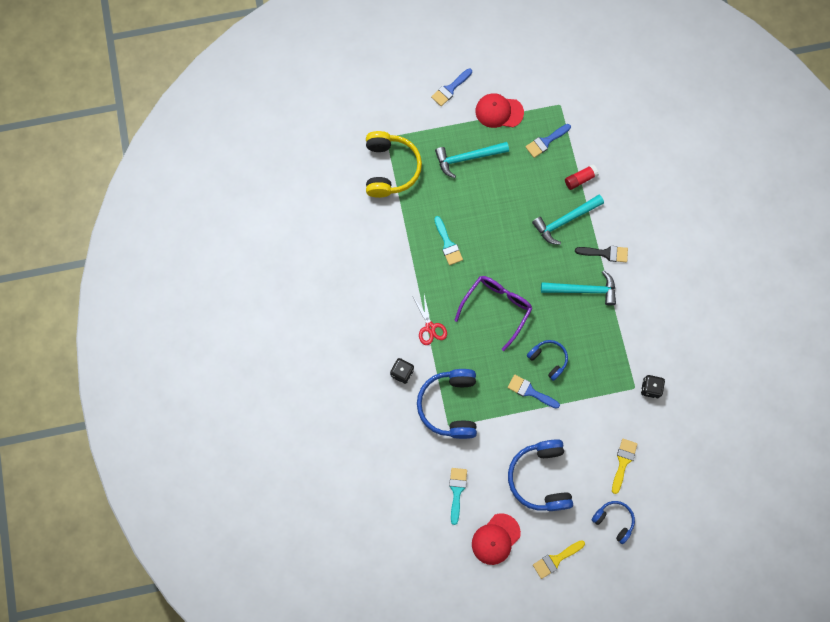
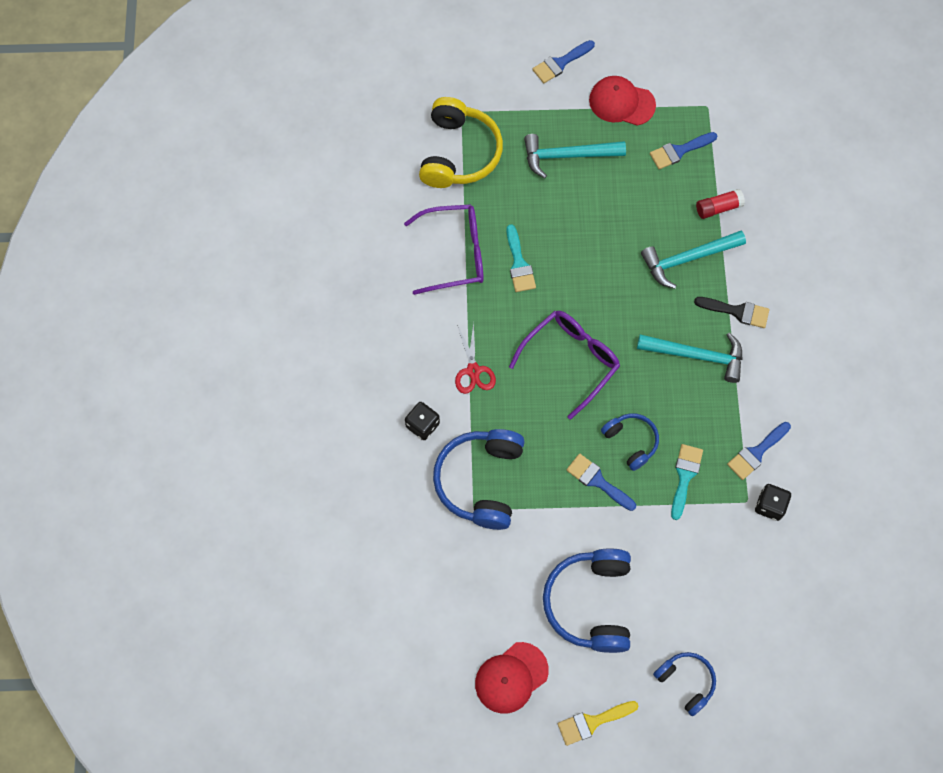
camera: 10 degrees right, 5 degrees down
turquoise brush [449,468,467,525] -> turquoise brush moved to [671,444,703,520]
yellow brush [612,439,638,494] -> none
none -> purple glasses [404,204,484,295]
none -> blue brush [727,422,791,480]

